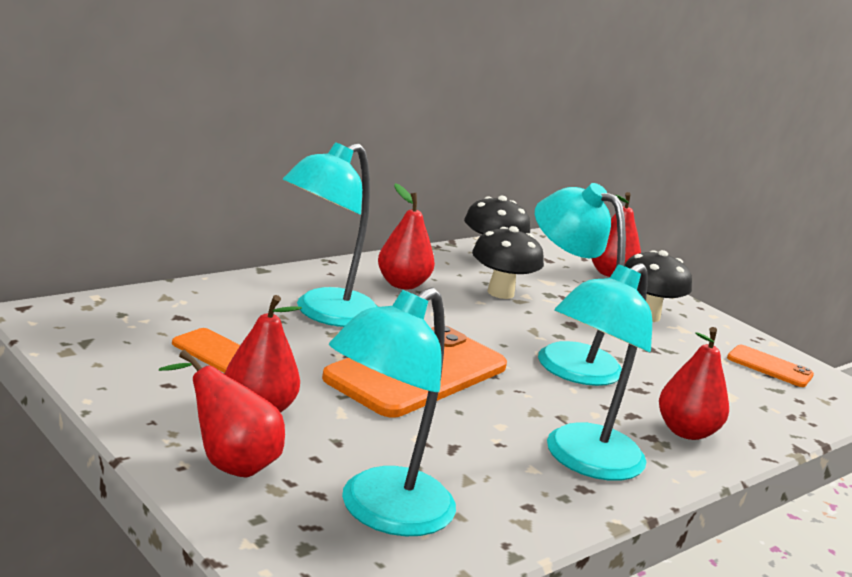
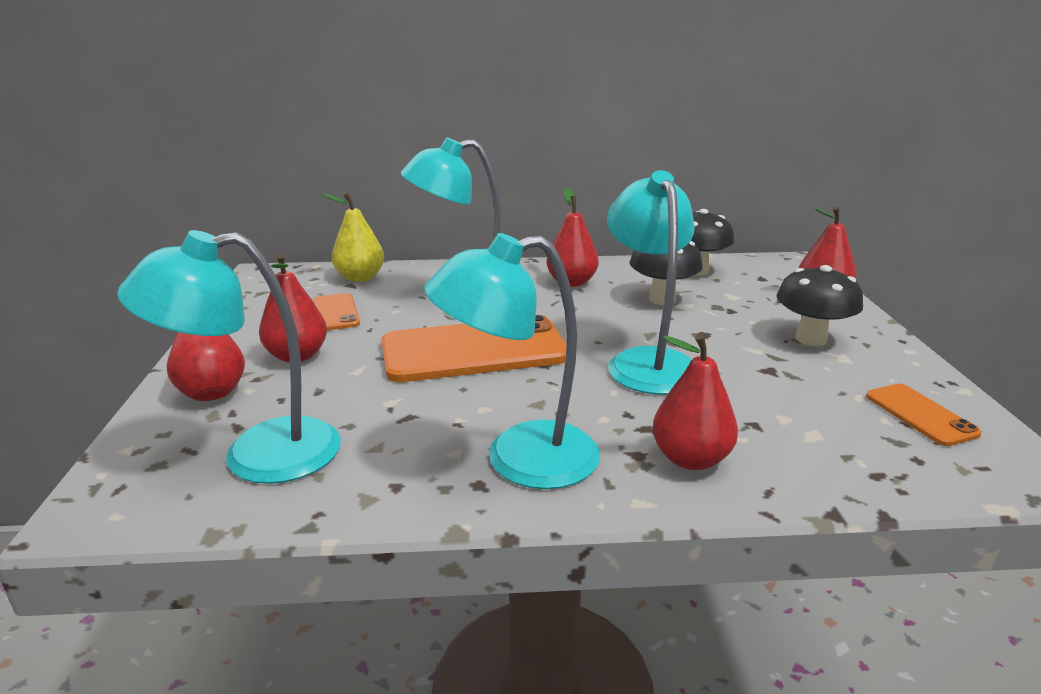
camera: 40 degrees right, 5 degrees up
none -> yellow pear [322,193,384,282]

